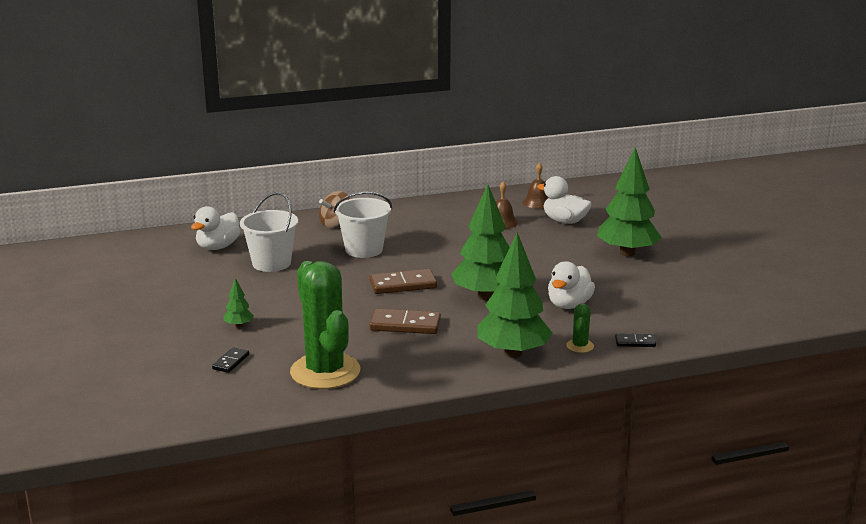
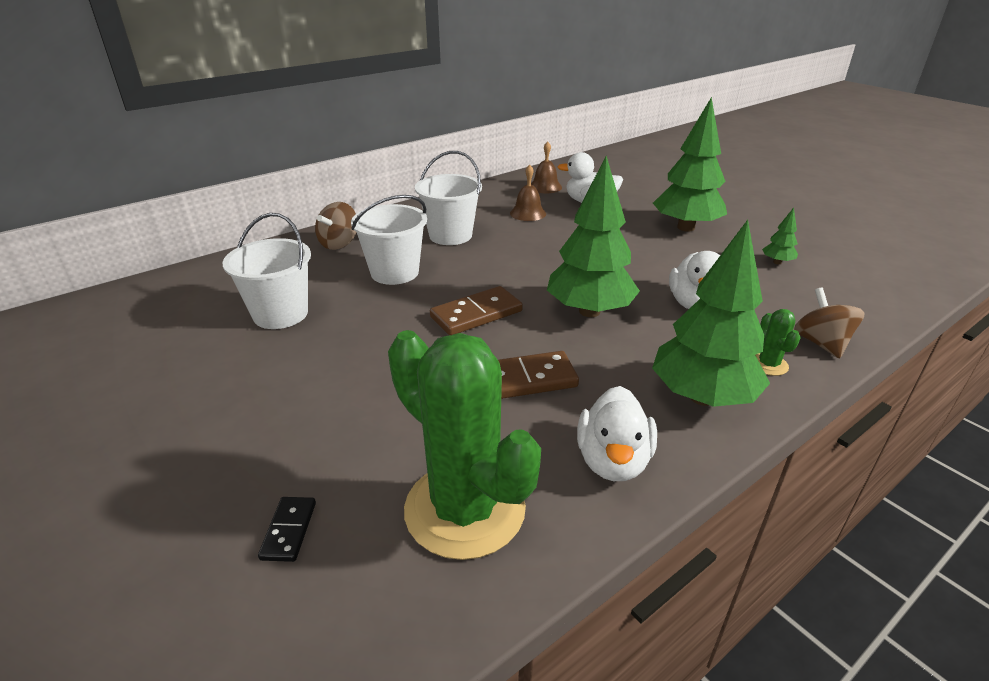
camera: 20 degrees left, 10 degrees up
white duck [191,206,241,250] -> white duck moved to [577,386,657,481]
green tree [223,278,254,328] -> green tree moved to [762,208,798,264]
black domino [615,333,656,347] -> brown spinning top [794,288,865,359]
none -> white bucket [415,151,482,245]

